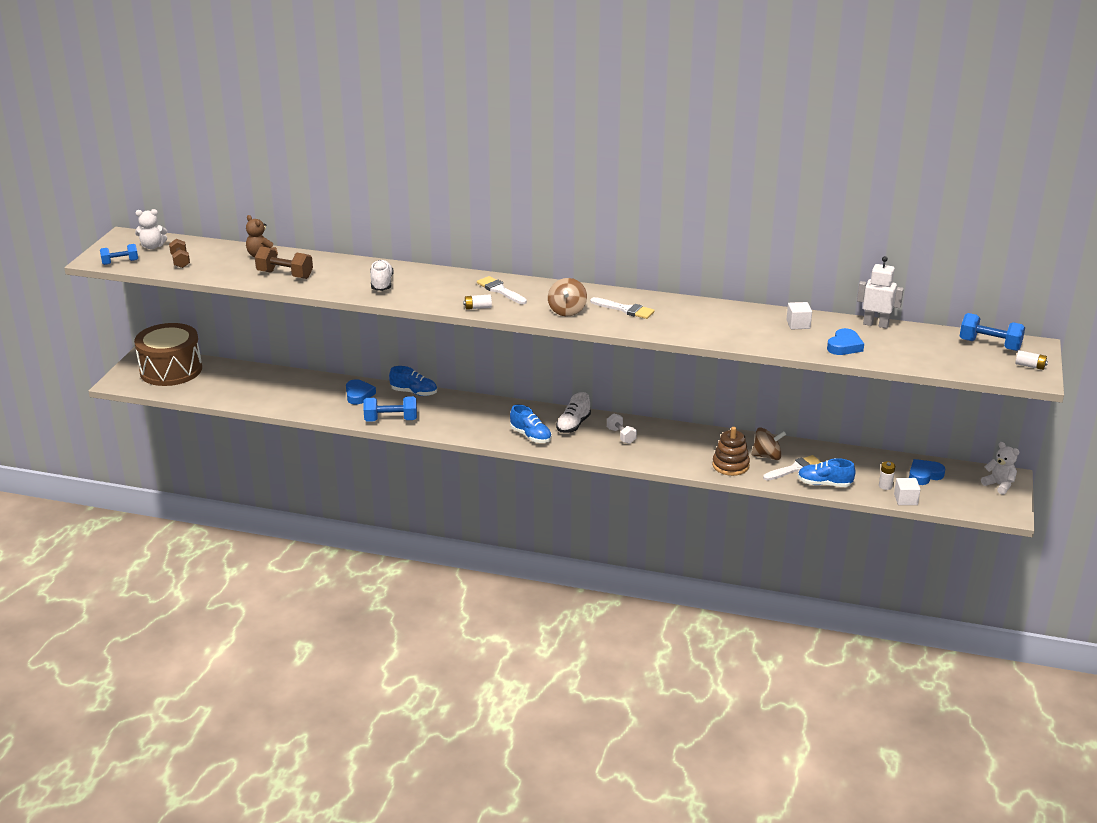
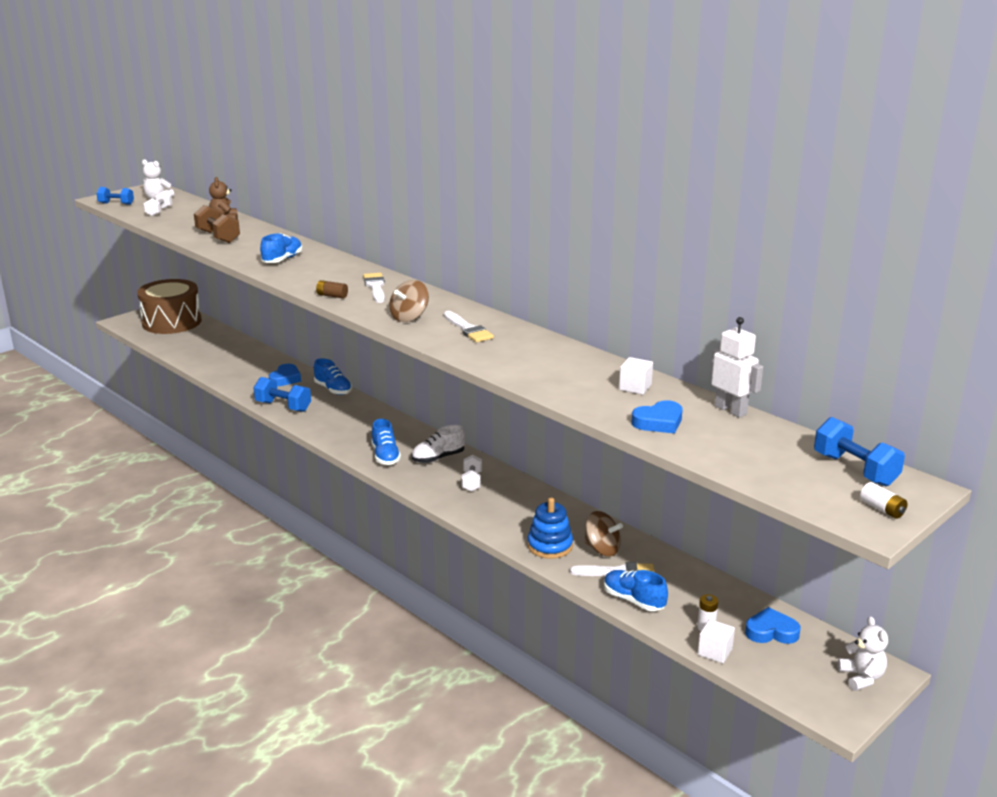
camera: 30 degrees right, 5 degrees down
brown dumbbell [169,239,190,268] -> white dumbbell [143,191,172,217]
white shoe [370,260,393,291] -> blue shoe [260,233,303,263]
white battery [463,294,492,310] -> brown battery [316,280,348,299]
brown stacking toy [712,427,750,476] -> blue stacking toy [527,498,573,559]

